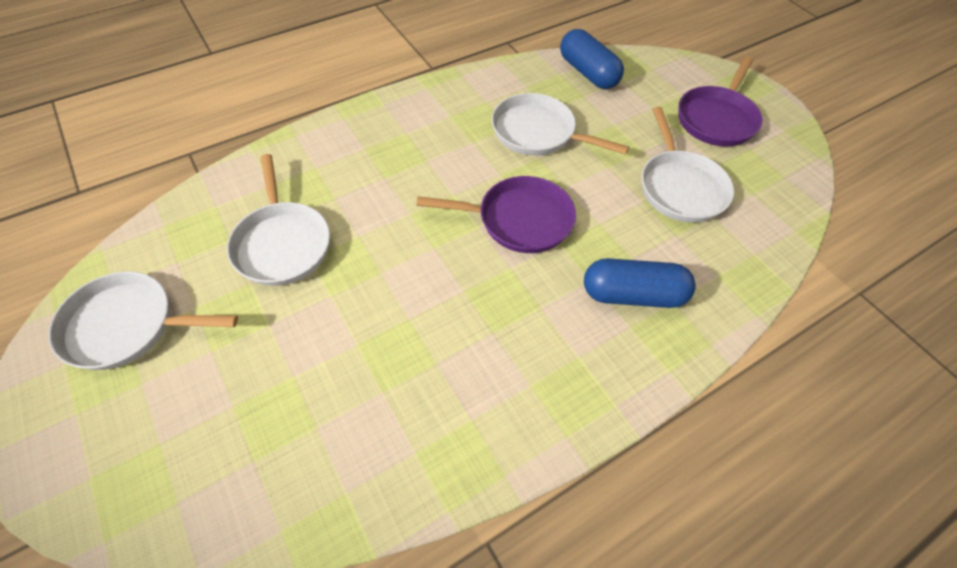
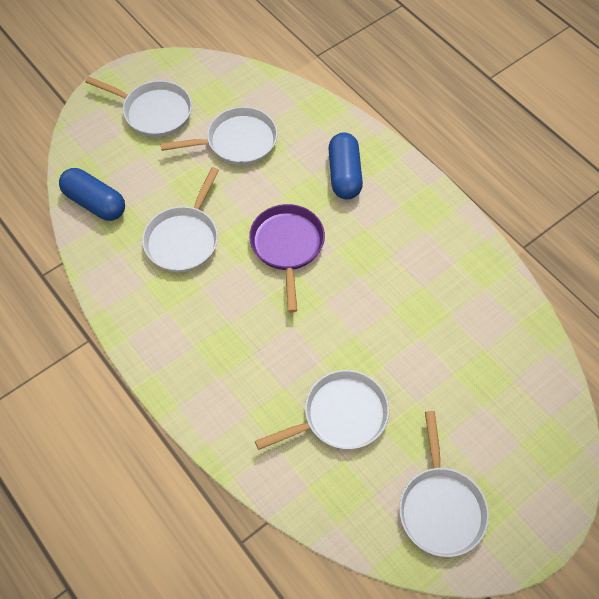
camera: 95 degrees left, 5 degrees up
blue capsule [560,29,624,89] -> blue capsule turned 75 degrees clockwise [59,168,125,221]
purple pan [678,56,762,147] -> white pan [85,76,192,137]

